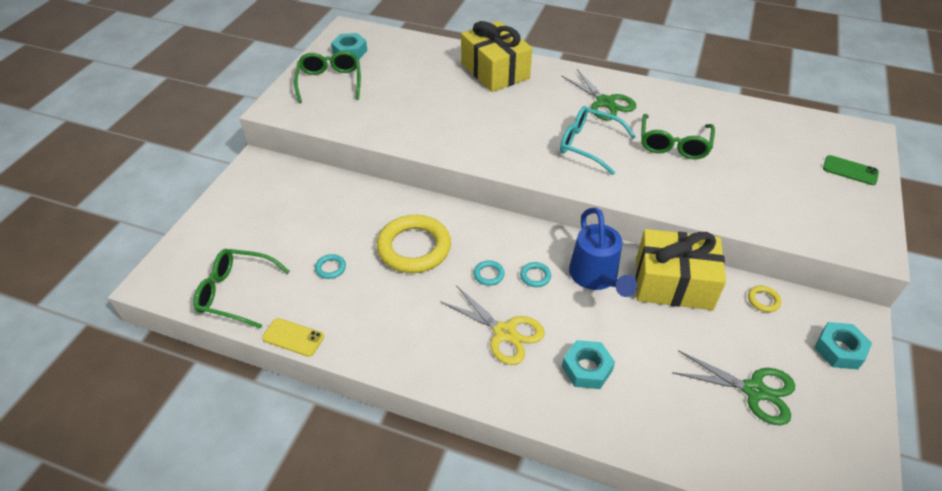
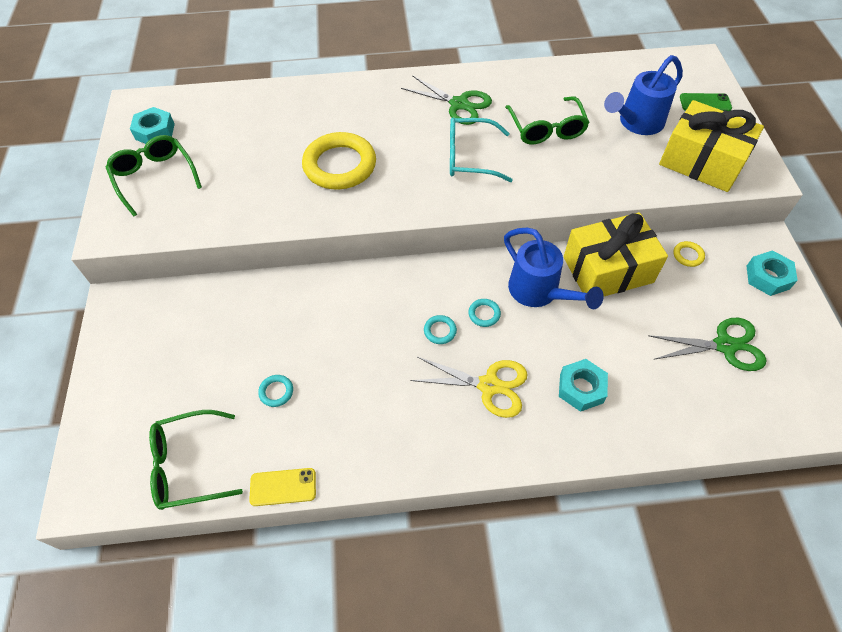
camera: 25 degrees left, 10 degrees up
yellow ring [377,215,451,273] -> yellow ring moved to [302,132,376,190]
yellow gift [461,21,532,92] -> yellow gift moved to [659,100,764,192]
none -> blue watering can [604,55,683,135]

